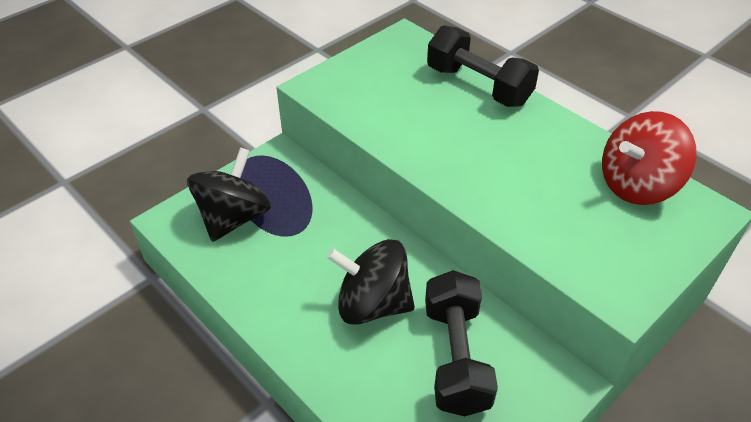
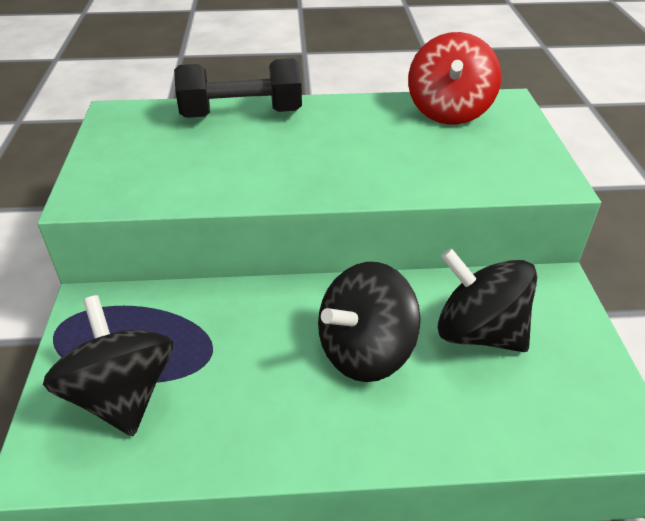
camera: 50 degrees left, 5 degrees down
black dumbbell [425,270,498,416] -> black spinning top [438,248,537,352]

